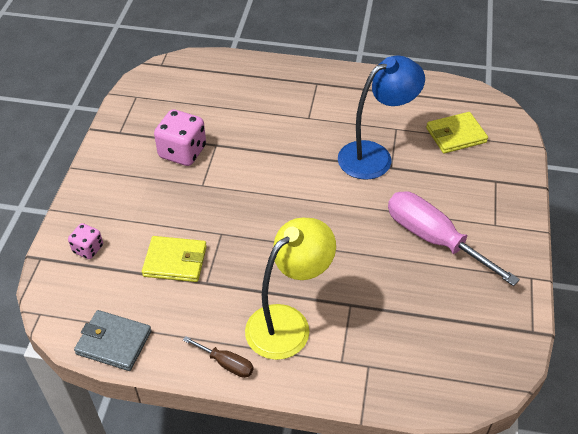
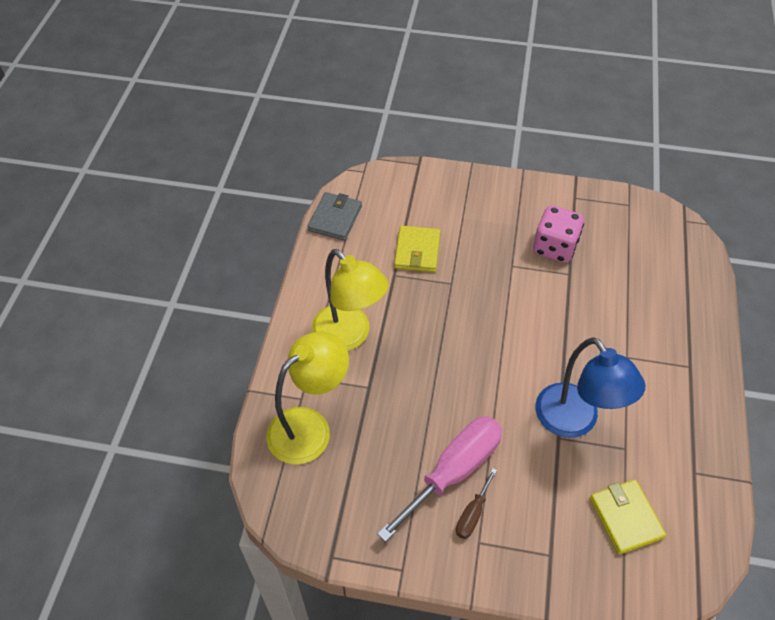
camera: 90 degrees right, 5 degrees up
pink dice [68,223,103,259] -> none
brown screwdriver [183,336,254,378] -> brown screwdriver moved to [456,468,497,539]
none -> yellow lamp [267,331,349,464]

